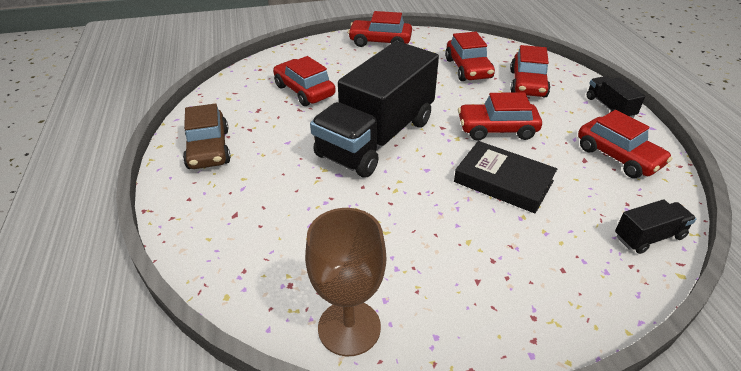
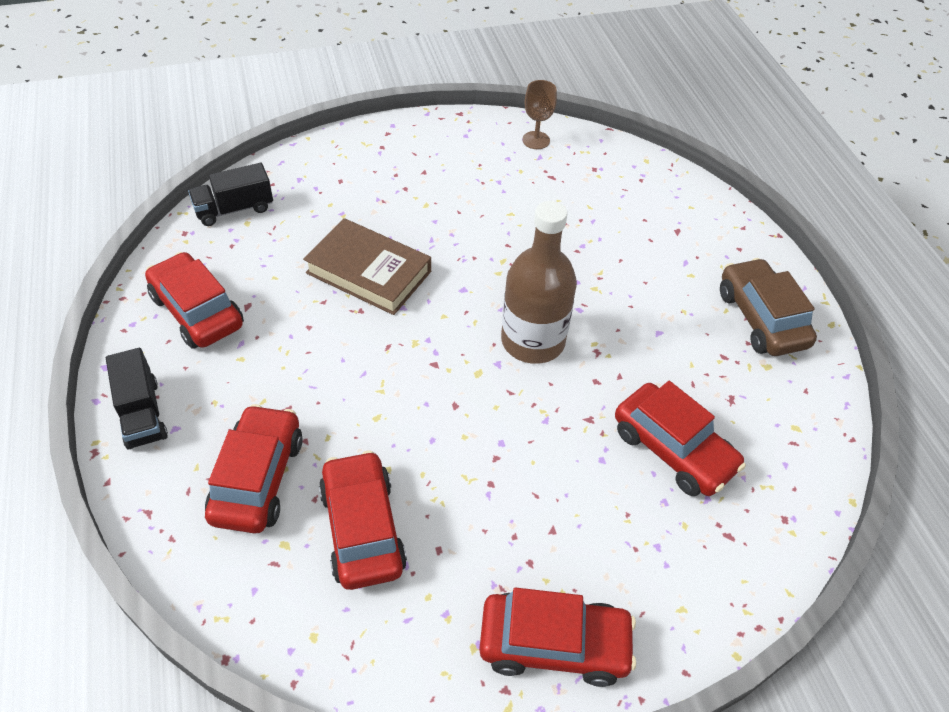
camera: 175 degrees right, 10 degrees up
brown goblet [305,208,386,356] -> brown goblet [522,80,557,149], size x0.54
black truck [310,41,439,177] -> brown bottle [501,201,577,364]
black book [454,141,557,213] -> brown book [303,218,431,315]
red car [458,92,542,141] -> none

